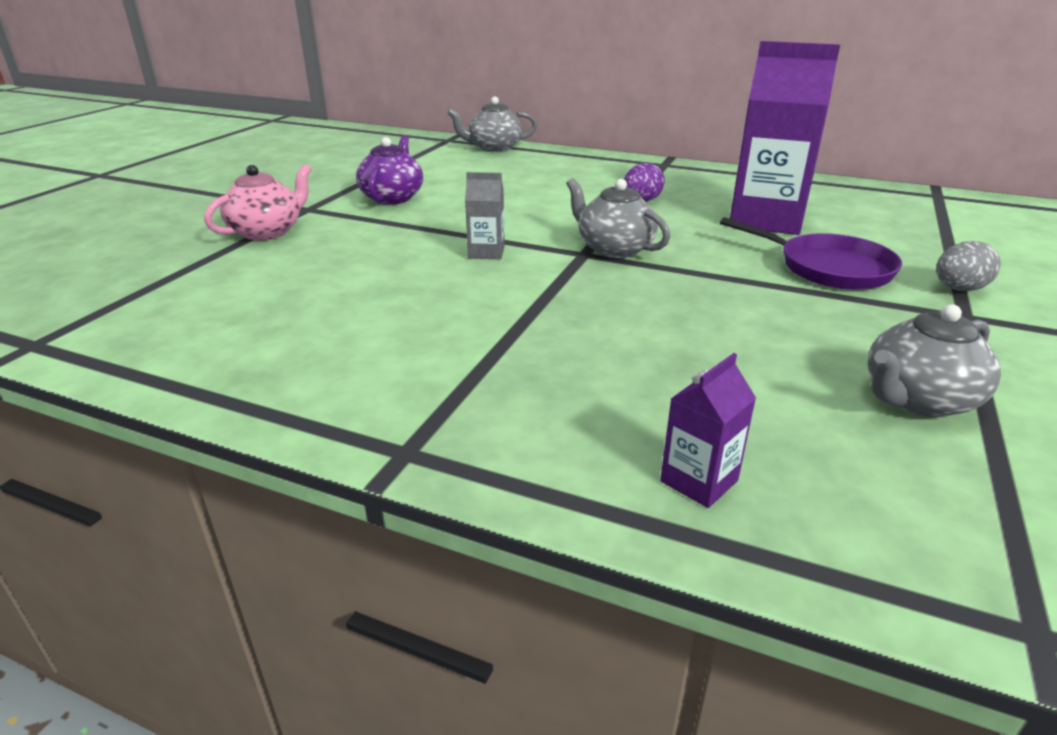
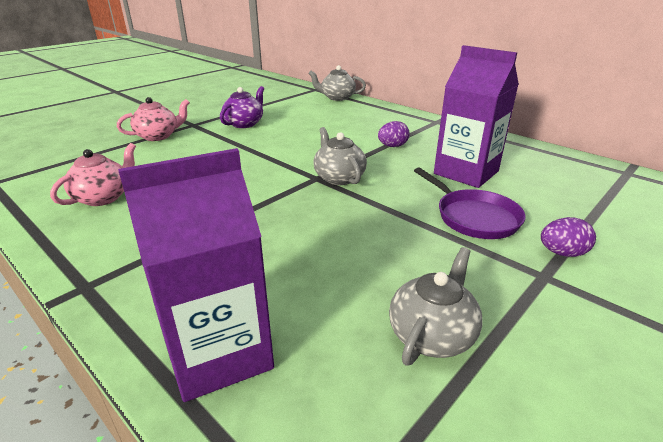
camera: 20 degrees right, 0 degrees up
grey carton [465,172,505,259] -> none
purple carton [660,353,756,508] -> purple carton [118,148,274,402], size x2.24
grey teapot [868,304,1001,417] -> grey teapot turned 135 degrees clockwise [389,247,483,366]
grey egg [936,241,1001,291] -> purple egg [541,217,596,257]
none -> pink teapot [50,143,136,206]

